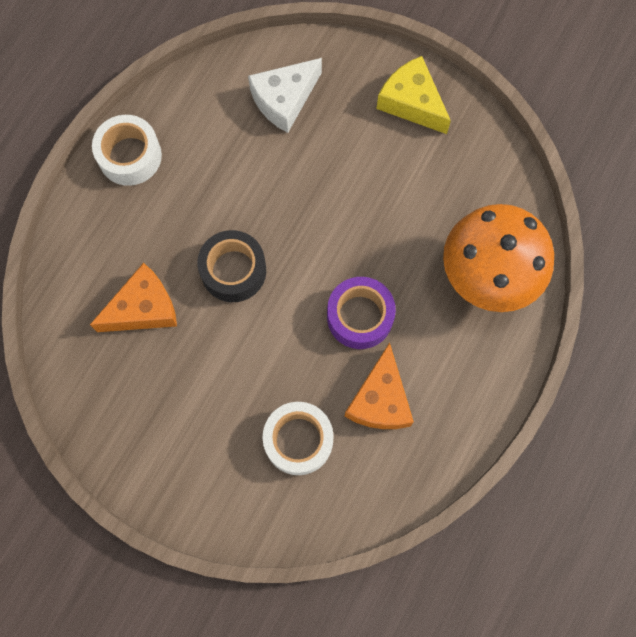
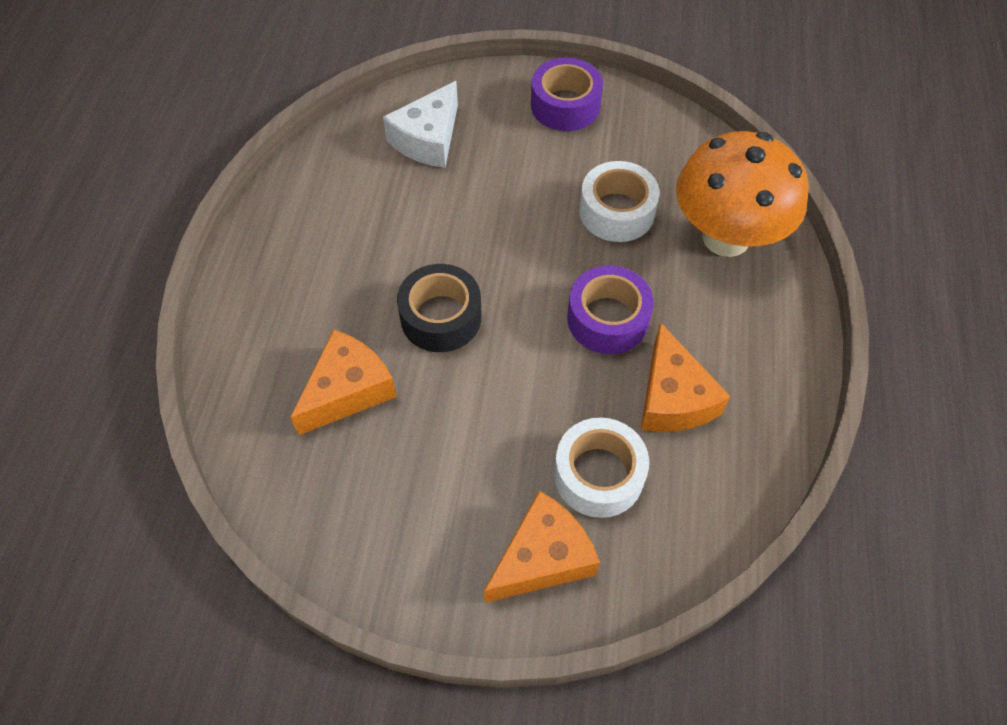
camera: 20 degrees left, 15 degrees down
white tape [92,115,162,186] -> white tape moved to [579,161,660,242]
yellow cheese [377,56,451,134] -> purple tape [531,58,603,131]
none -> orange cheese [484,491,600,603]

